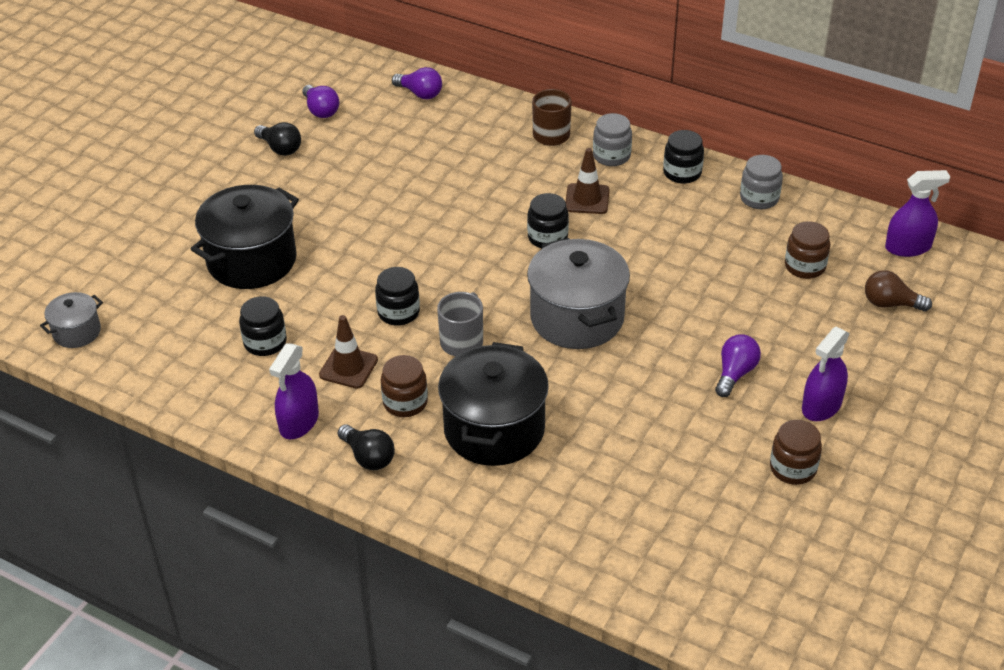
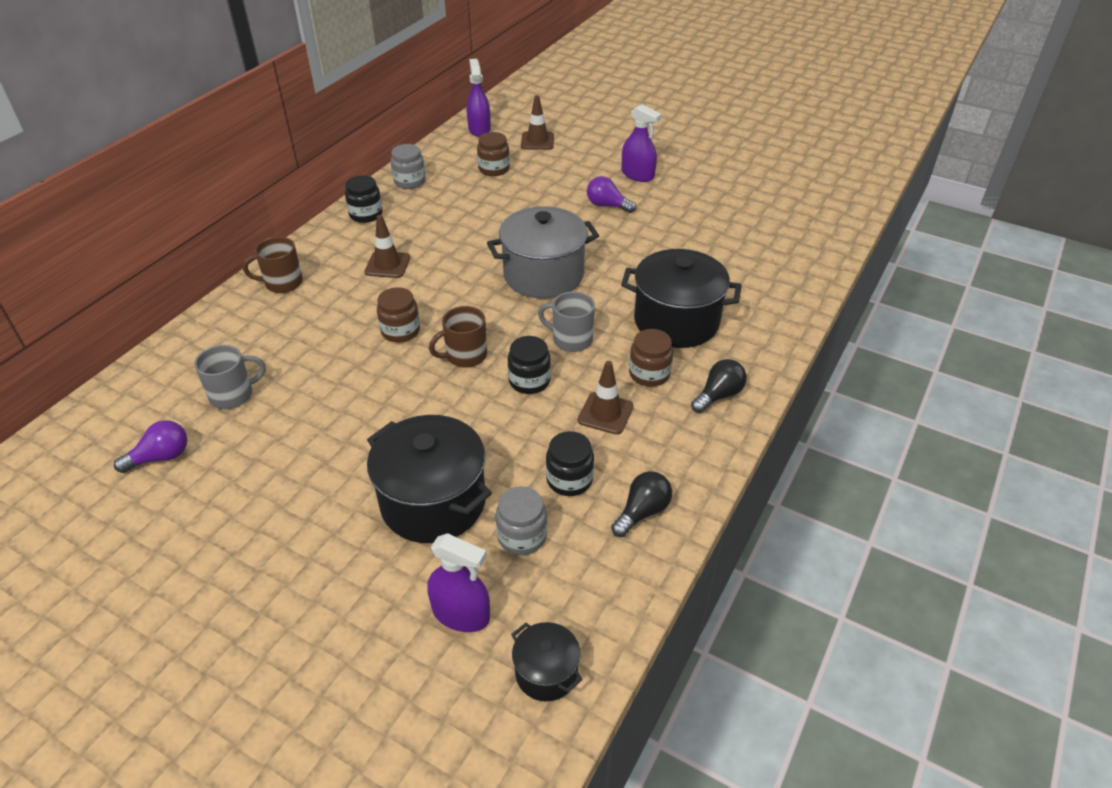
camera: 90 degrees left, 0 degrees up
grey pot [40,292,103,348] -> black pot [511,622,583,701]
black light bulb [254,122,301,156] -> black light bulb moved to [611,471,672,537]
purple spray bottle [269,343,319,439] -> purple spray bottle moved to [427,533,490,632]
purple light bulb [392,67,442,99] -> none
black jar [527,193,569,248] -> none
grey jar [593,113,632,166] -> grey jar moved to [496,487,547,555]
brown jar [770,420,822,485] -> brown jar moved to [377,287,420,342]
brown light bulb [865,270,932,312] -> brown traffic cone [521,95,554,150]
none -> grey mug [194,345,266,409]
none -> brown mug [429,306,487,368]

